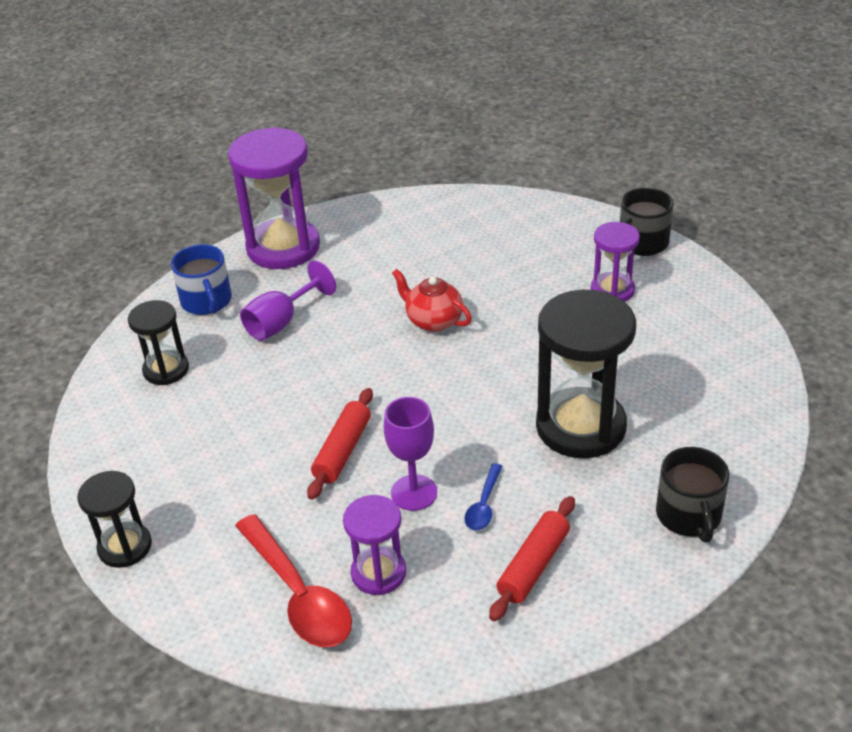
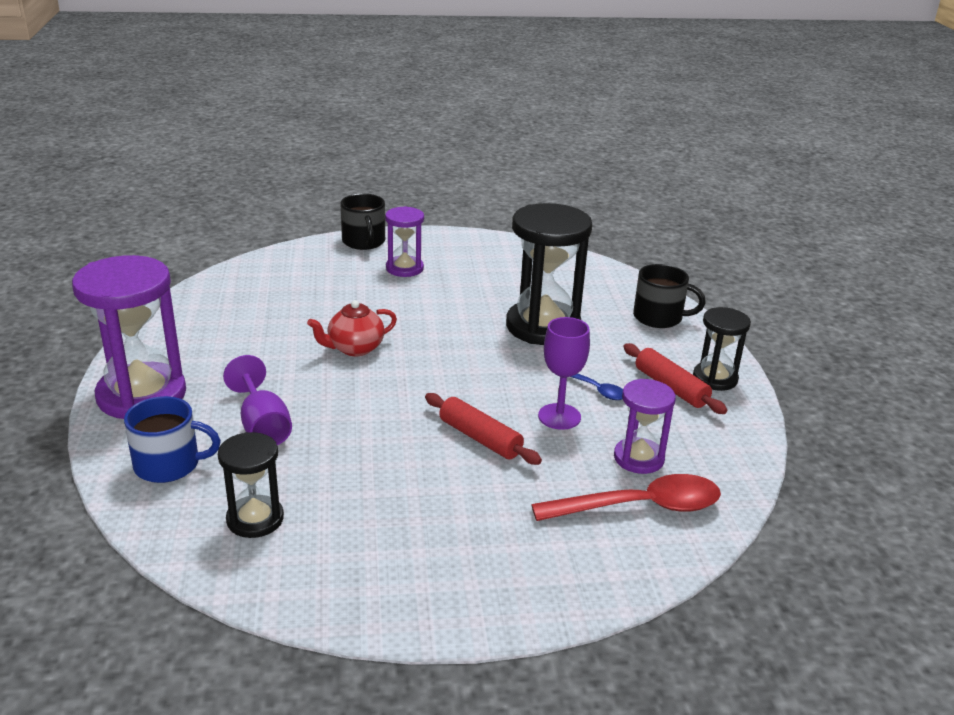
camera: 70 degrees left, 10 degrees down
black hourglass [77,471,152,568] -> black hourglass moved to [693,307,751,391]

